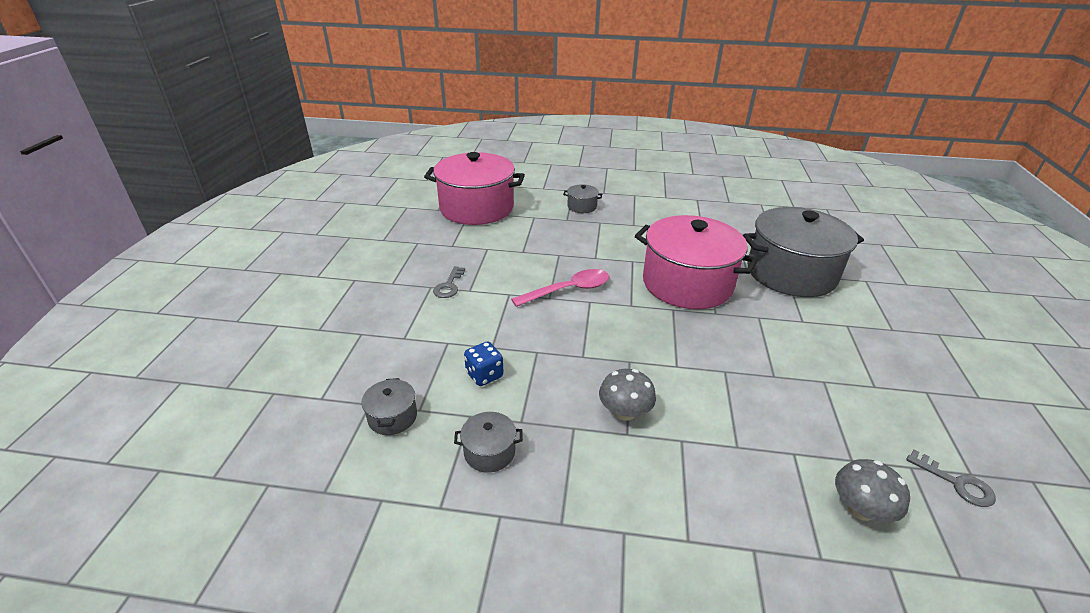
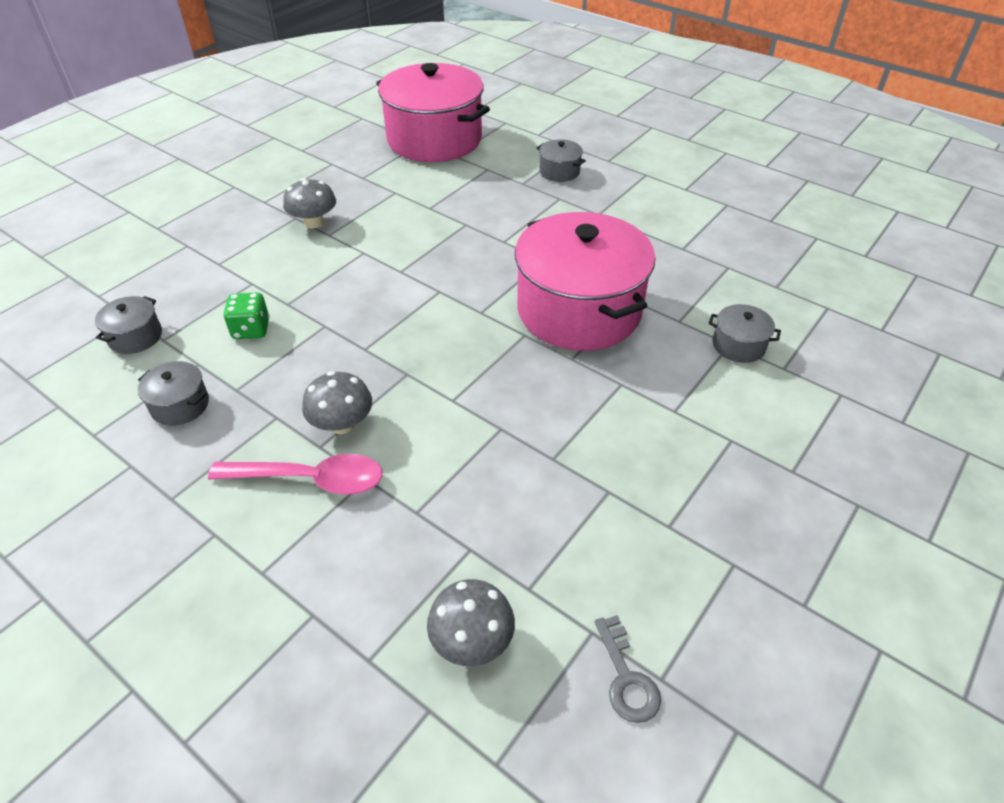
camera: 30 degrees right, 10 degrees up
grey key [433,266,465,298] -> grey mushroom [283,178,336,229]
blue dice [464,342,504,386] -> green dice [223,292,270,339]
pink spoon [511,269,609,307] -> pink spoon moved to [208,454,383,495]
grey pot [743,207,864,297] -> grey pot [709,304,781,363], size x0.40

